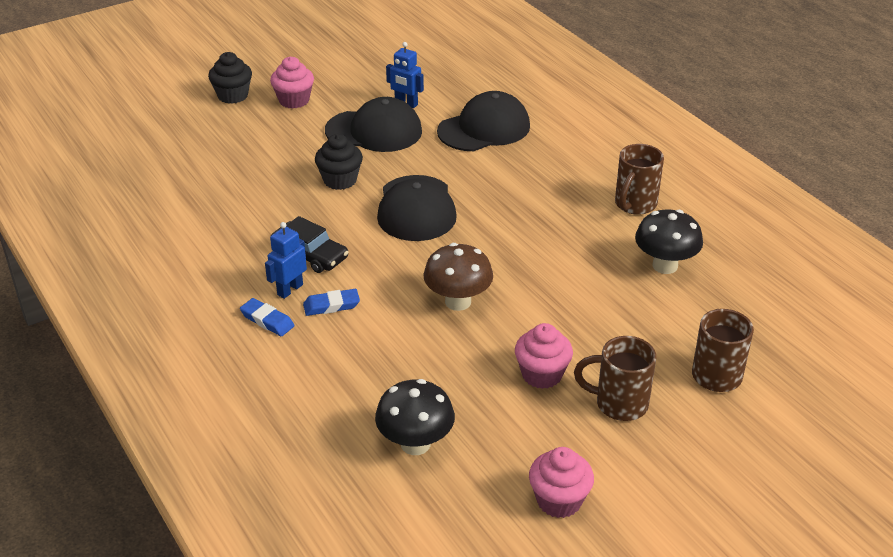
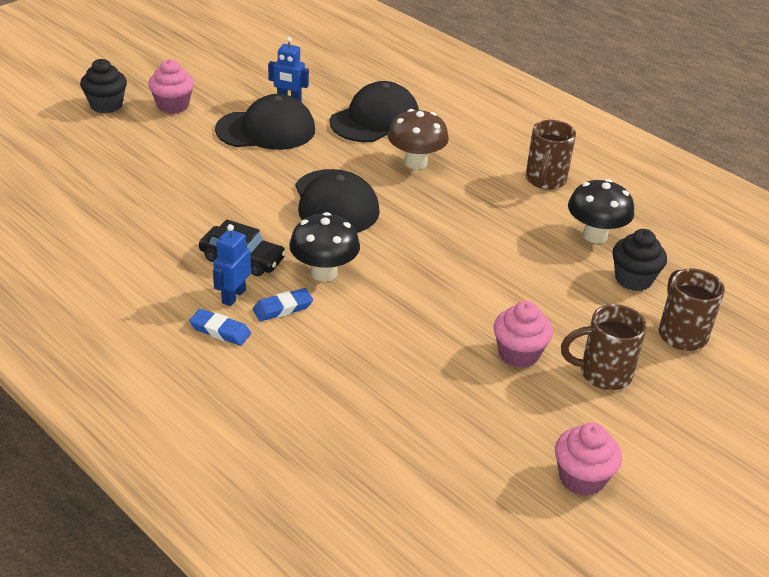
camera: 15 degrees left, 0 degrees up
black cupcake [315,134,363,190] -> black cupcake moved to [612,229,667,291]
black mushroom [375,379,455,455] -> black mushroom moved to [289,212,360,282]
brown mushroom [424,243,493,311] -> brown mushroom moved to [388,109,449,169]

